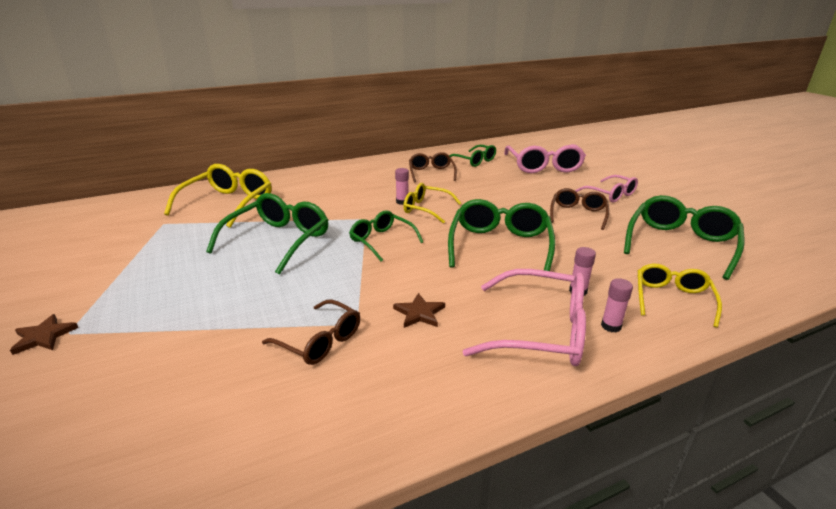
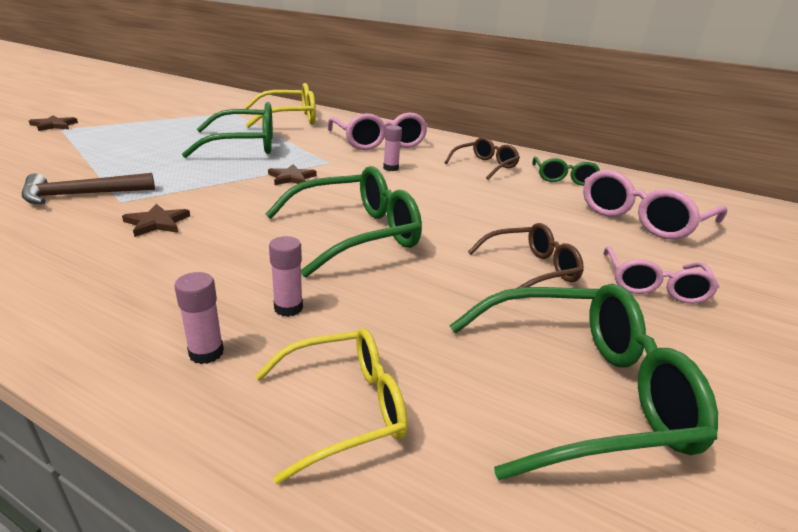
camera: 50 degrees right, 0 degrees up
brown glasses [262,299,360,365] -> brown hammer [22,173,155,204]
green glasses [349,210,423,262] -> brown star [268,164,317,185]
yellow glasses [403,183,461,224] -> none
pink glasses [463,269,586,366] -> pink glasses moved to [328,112,428,150]

